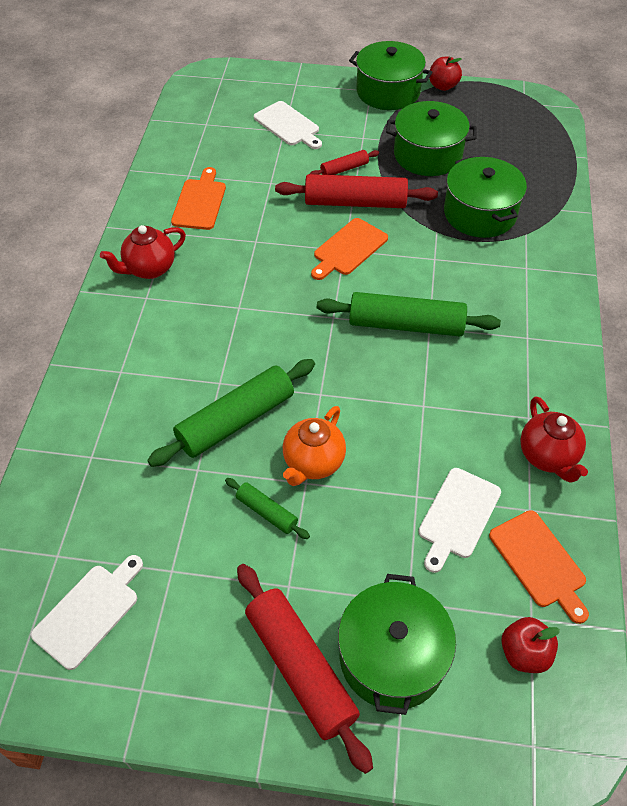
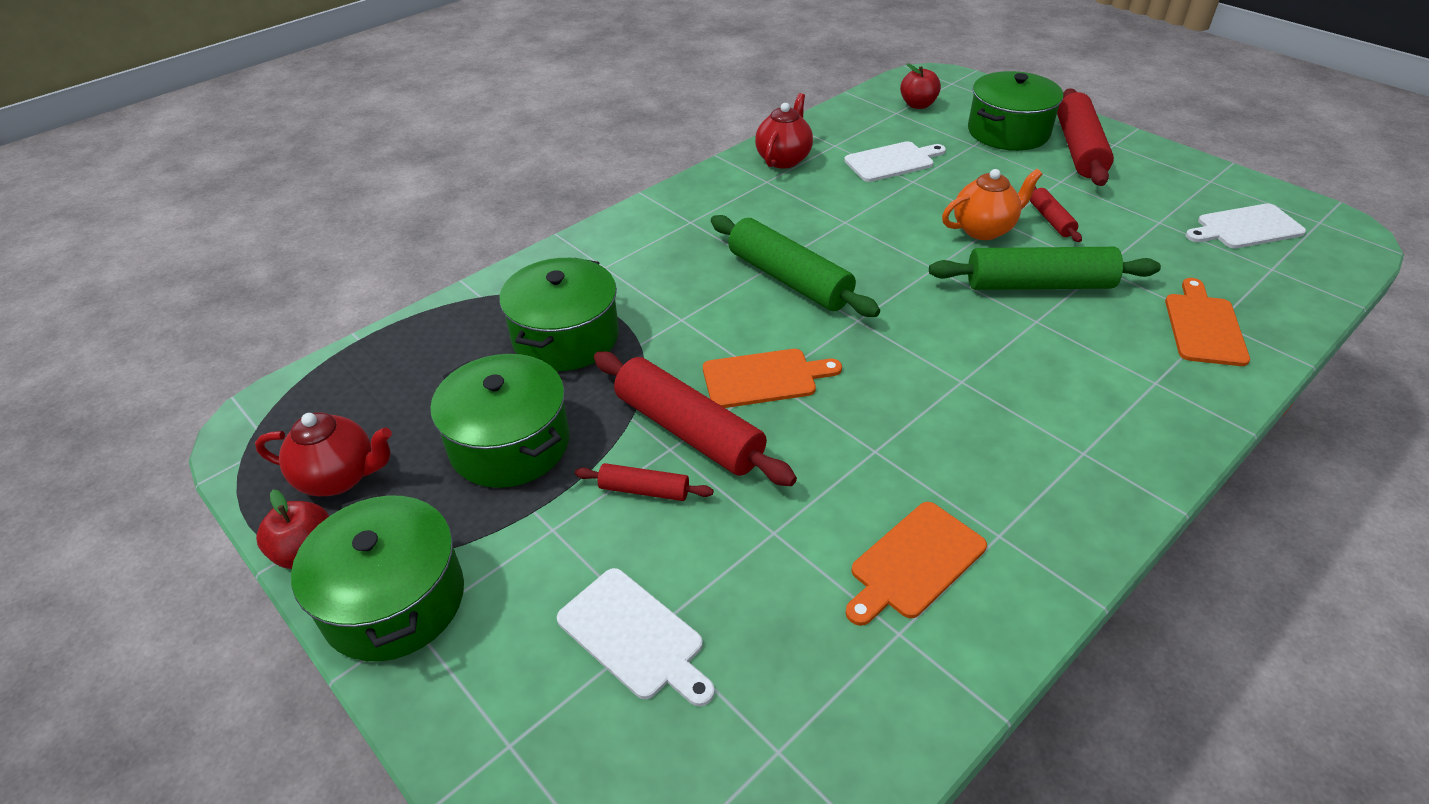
camera: 140 degrees left, 10 degrees down
red teapot [100,225,186,279] -> red teapot moved to [255,412,392,496]
green rolling pin [225,478,310,539] -> red rolling pin [1030,186,1082,242]
white cutting board [254,101,322,149] -> white cutting board turned 135 degrees clockwise [557,568,715,706]
orange cutting board [489,510,589,624] -> orange cutting board moved to [1165,278,1250,366]

